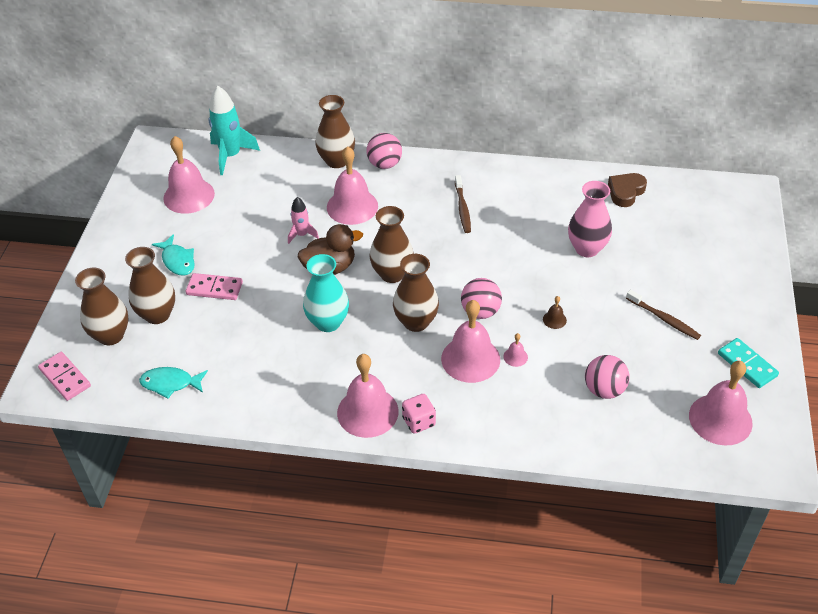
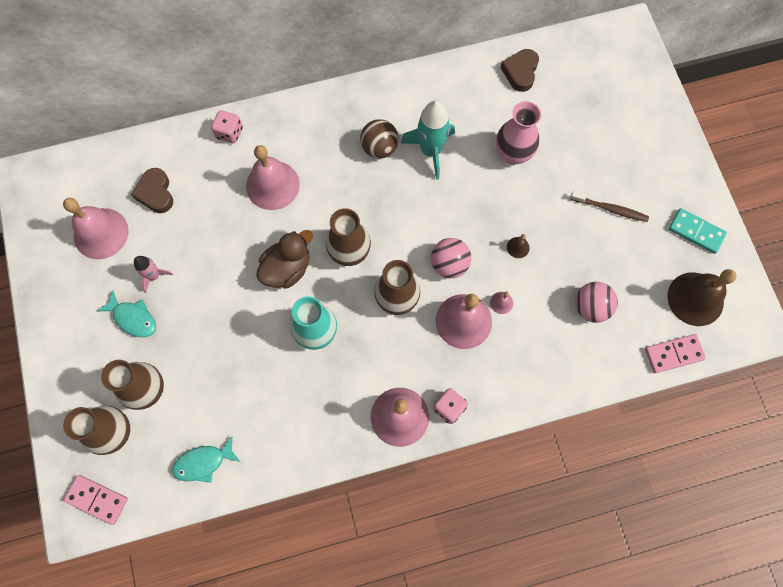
camera: 25 degrees left, 25 degrees up
pink domino [186,273,243,300] -> pink domino moved to [645,334,706,373]
turquoise rocket [208,86,260,175] -> turquoise rocket moved to [401,100,455,180]
pink rocket [288,197,319,244] -> pink rocket moved to [134,256,173,292]
brown vase [315,95,355,168] -> pink dice [211,110,243,144]
pink ball [366,133,402,169] -> none
brown toothbrush [455,175,471,233] -> brown ball [360,119,399,159]
pink bell [689,361,753,446] -> brown bell [667,269,737,326]
none -> brown heart [131,168,173,213]

